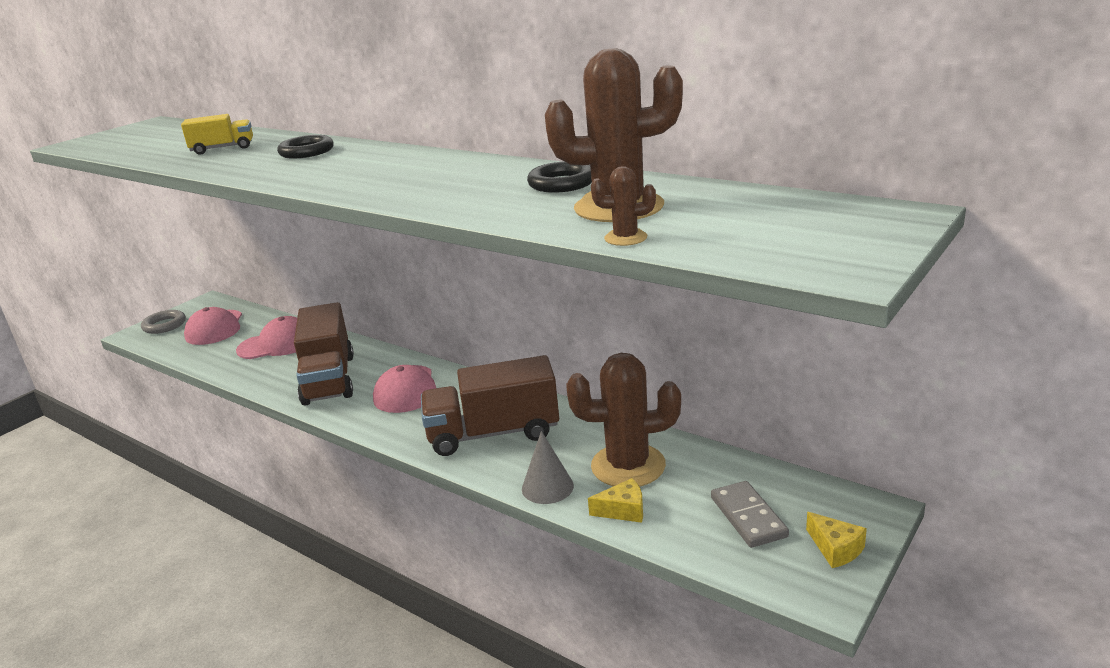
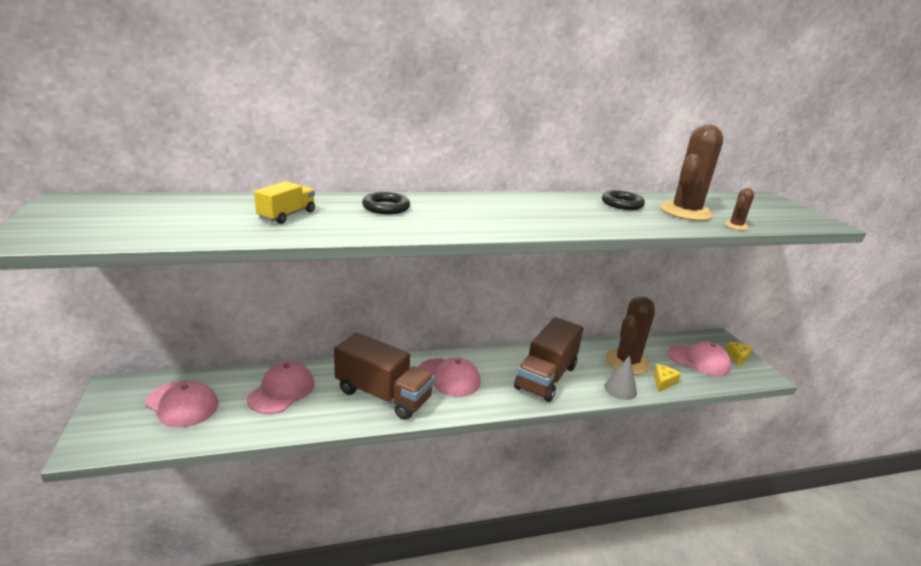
camera: 55 degrees left, 0 degrees up
grey ring [141,310,186,334] -> none
grey domino [711,481,789,548] -> pink cap [668,342,731,376]
yellow cheese [806,512,867,568] -> yellow cheese turned 75 degrees counterclockwise [726,342,753,367]

